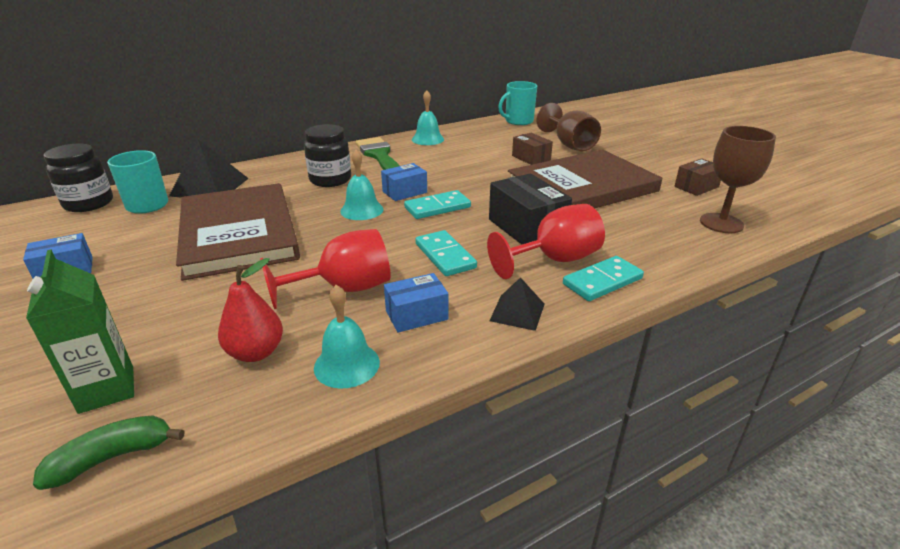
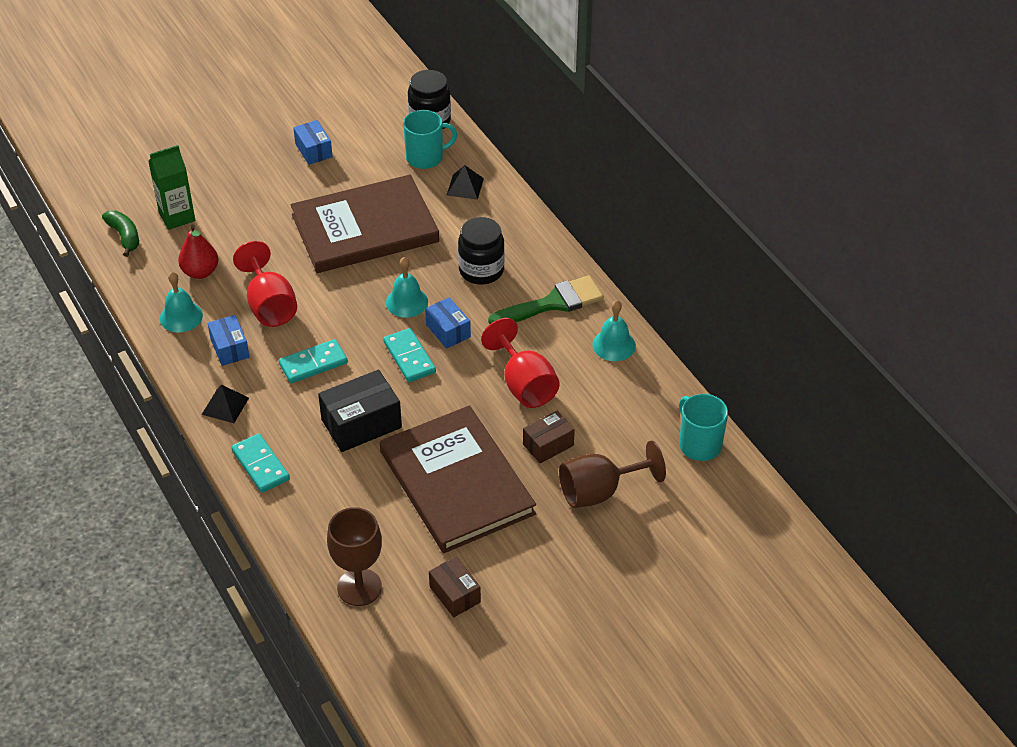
camera: 90 degrees right, 15 degrees up
black pyramid [169,139,249,198] -> black pyramid [446,165,484,200], size x0.58
red goblet [487,204,605,279] -> red goblet moved to [481,318,560,408]

